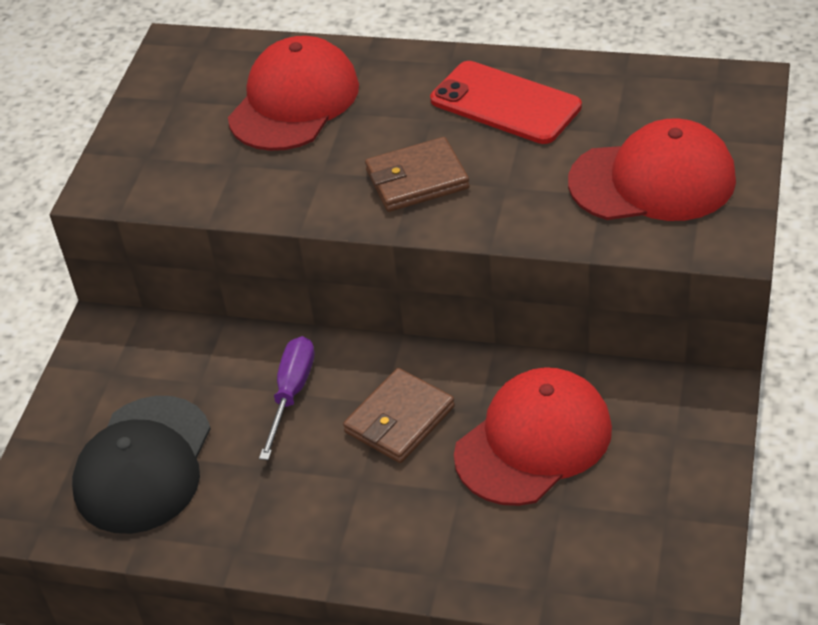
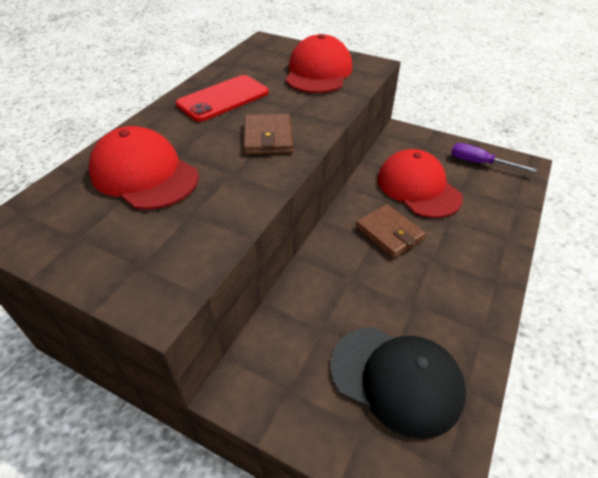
camera: 80 degrees left, 0 degrees up
purple screwdriver [259,336,315,460] -> purple screwdriver moved to [451,143,537,172]

